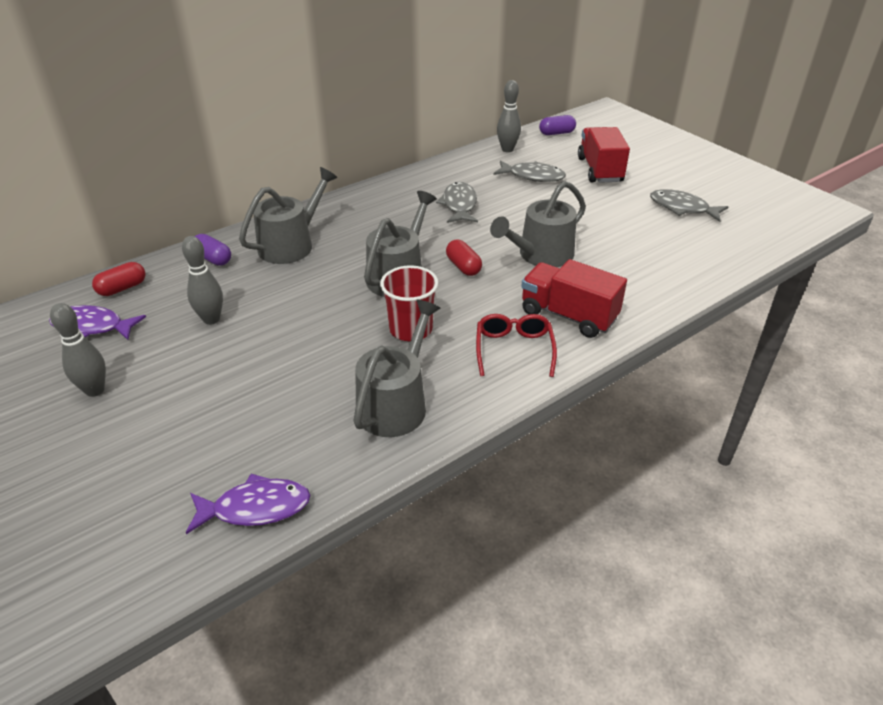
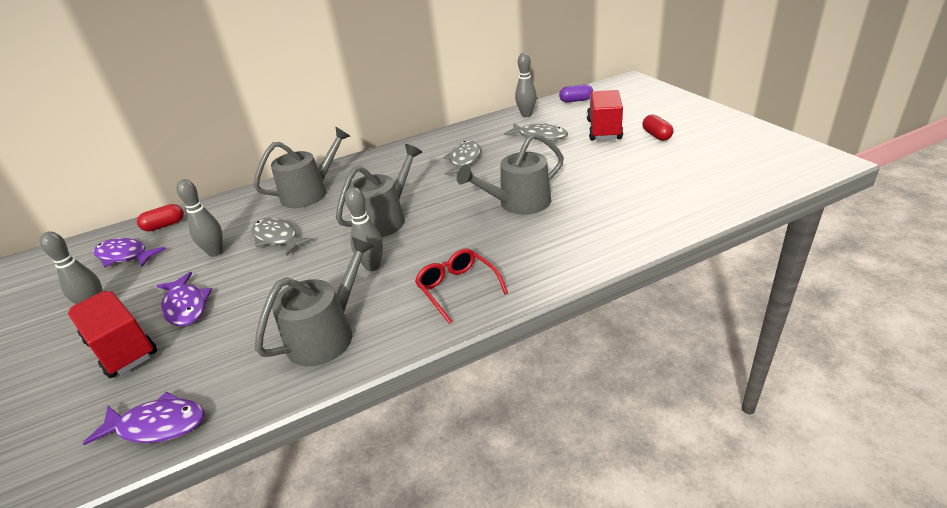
camera: 15 degrees right, 5 degrees down
purple capsule [195,234,231,266] -> none
red cup [380,265,438,341] -> grey bowling pin [345,187,383,271]
red capsule [446,239,482,276] -> red capsule moved to [642,114,674,141]
red glasses [476,314,557,377] -> red glasses turned 45 degrees counterclockwise [415,249,508,324]
red truck [521,259,627,338] -> red truck moved to [68,291,157,378]
grey fish [650,189,728,222] -> grey fish moved to [251,218,314,256]
none -> purple fish [156,272,212,326]

